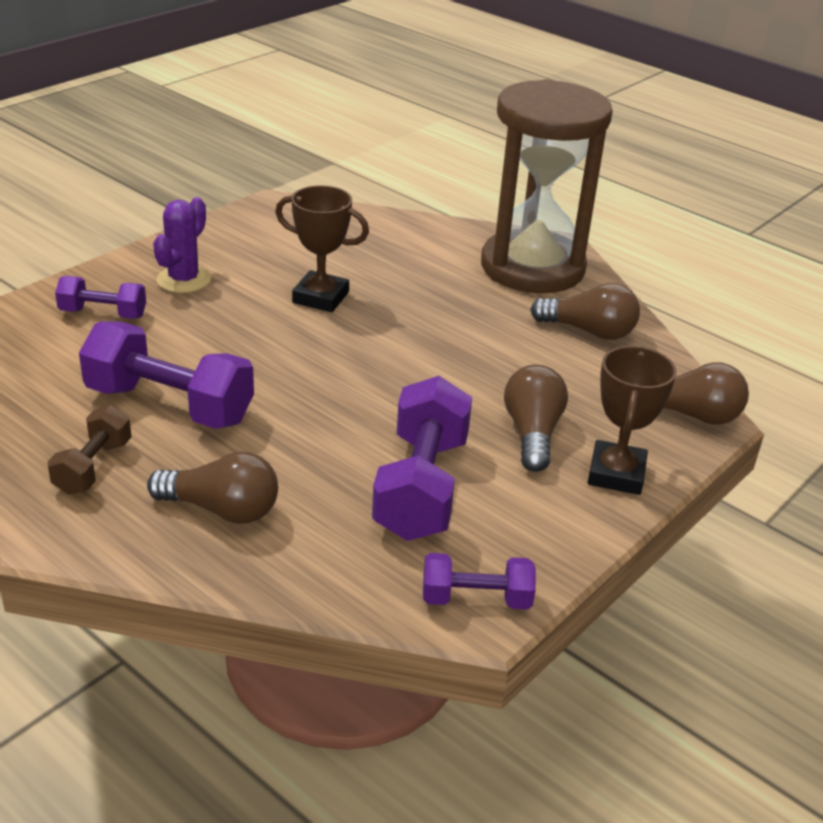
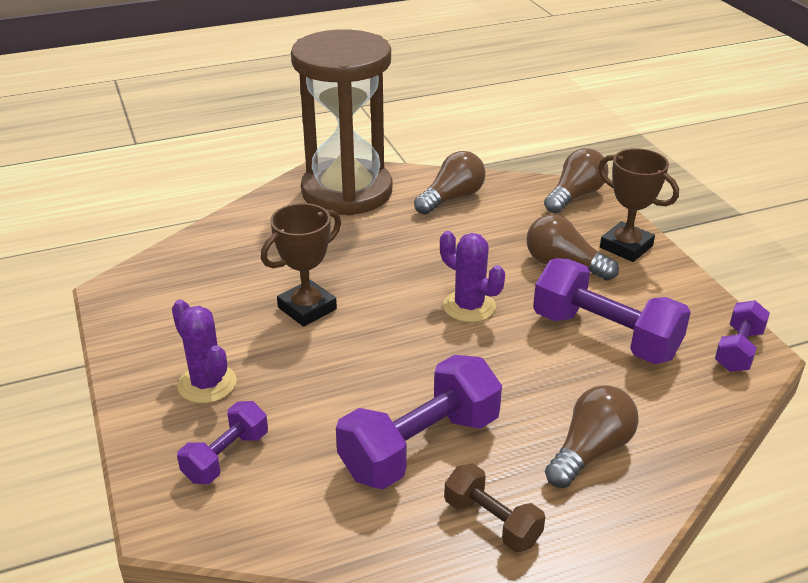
camera: 60 degrees left, 0 degrees up
none -> purple cactus [440,231,505,323]

